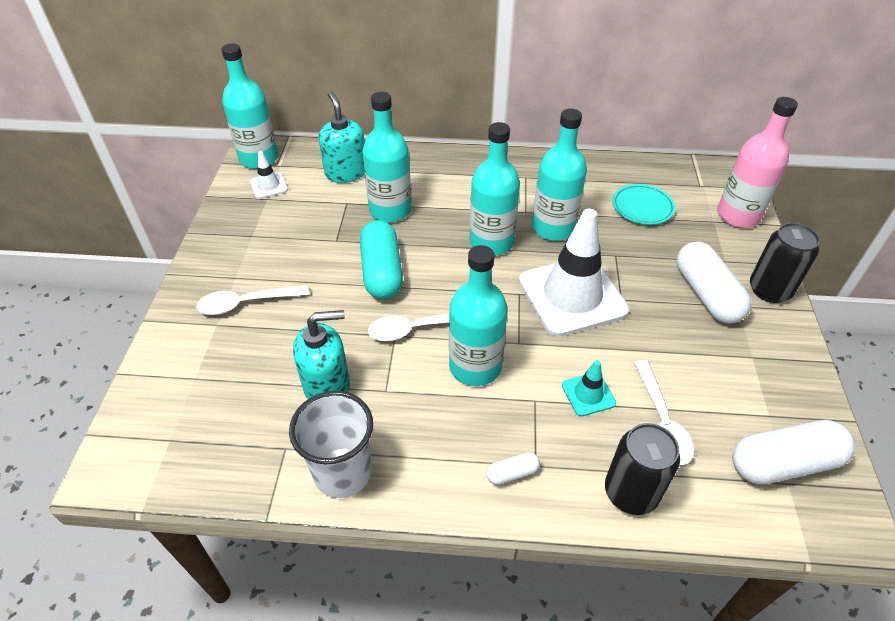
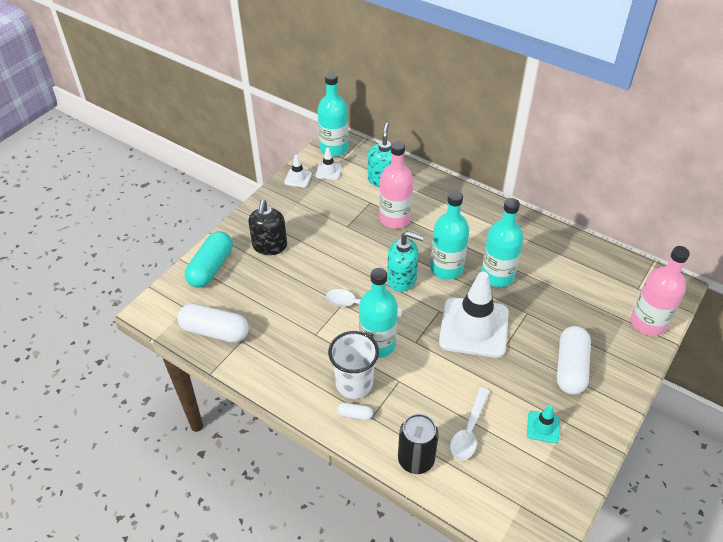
camera: 30 degrees right, 0 degrees up
white spoon [196,285,309,315] -> black soap dispenser [248,200,287,255]
white cup [289,391,373,498] -> white cup moved to [328,331,379,399]
turquoise soap dispenser [293,310,350,399] -> turquoise soap dispenser moved to [387,231,424,292]
turquoise capsule [360,220,403,299] -> turquoise capsule moved to [185,231,233,287]
turquoise bottle [362,92,412,222] -> pink bottle [379,141,413,228]
turquoise traffic cone [562,360,616,416] -> turquoise traffic cone moved to [527,405,560,443]
turquoise plate [612,184,675,225] -> none
white capsule [732,420,855,484] -> white capsule moved to [177,303,249,343]
black can [750,223,820,303] -> none
none -> white traffic cone [284,155,312,188]

